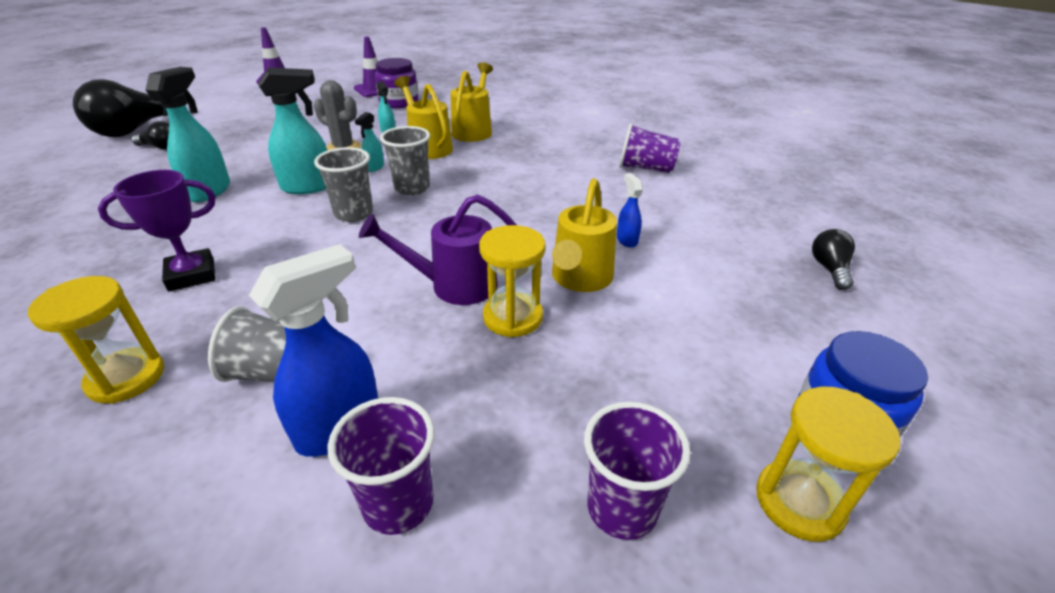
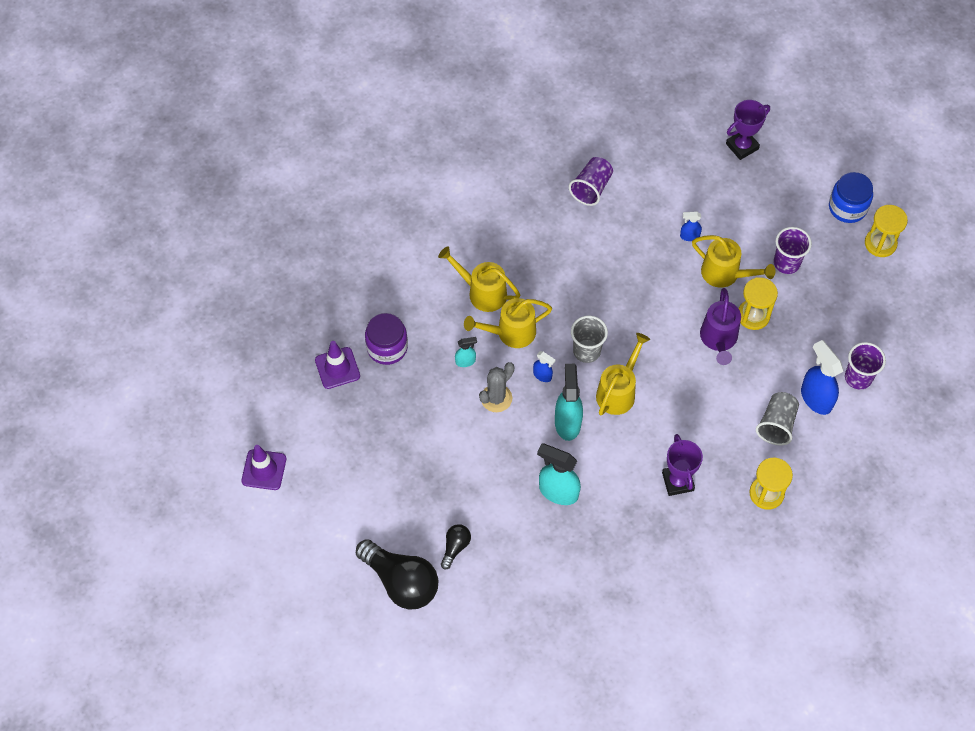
camera: 75 degrees left, 25 degrees up
grey cup [314,147,373,222] -> yellow watering can [596,333,650,415]
turquoise spray bottle [355,112,384,172] -> blue spray bottle [533,351,555,382]
purple cup [584,401,690,540] -> purple cup moved to [774,227,812,274]
black light bulb [812,229,855,290] -> purple trophy [726,100,770,160]

